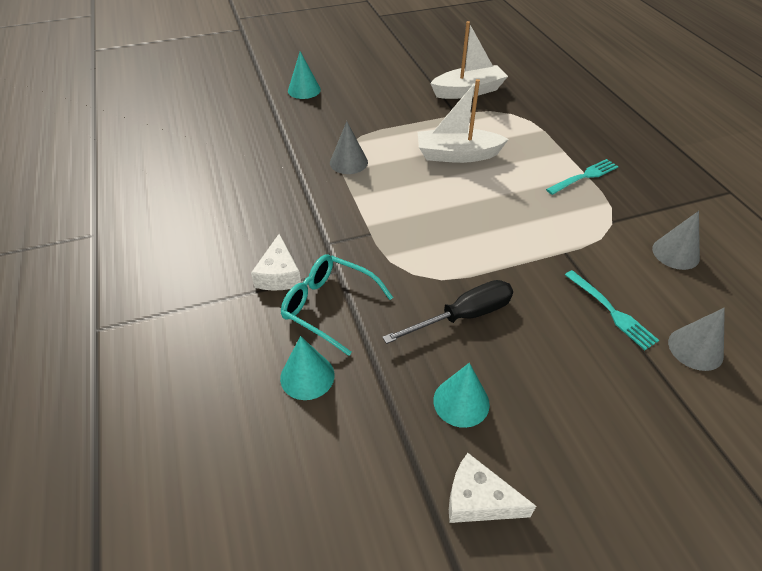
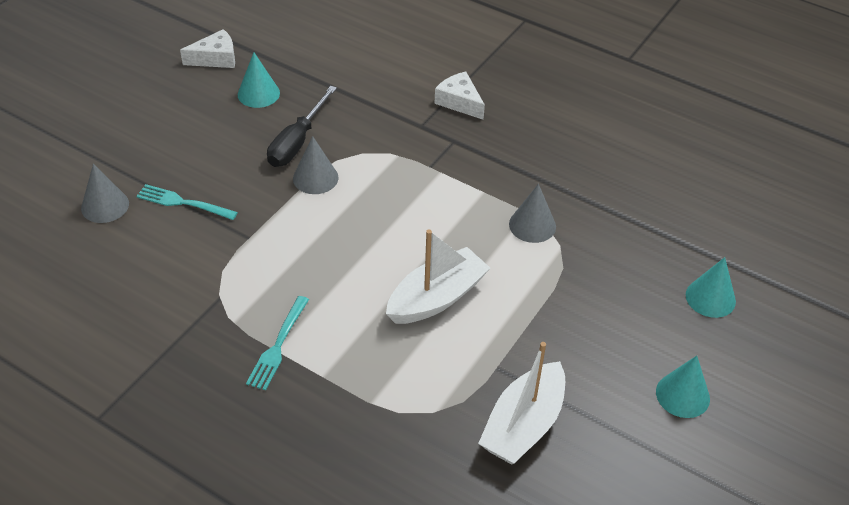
camera: 140 degrees right, 0 degrees up
turquoise cone [280,336,335,400] -> turquoise cone moved to [656,356,710,418]
turquoise glasses [281,255,393,356] -> none
grey cone [652,211,700,270] -> grey cone moved to [293,136,338,194]

